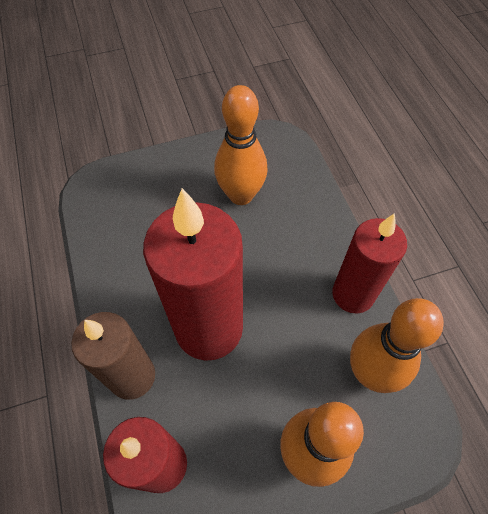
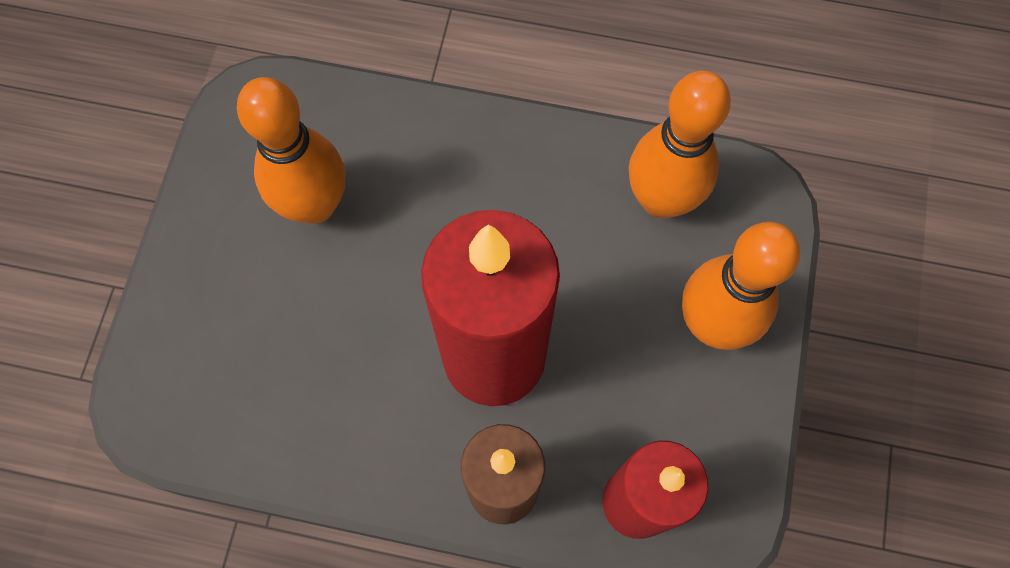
camera: 60 degrees left, 10 degrees up
red candle [332,213,407,314] -> none

